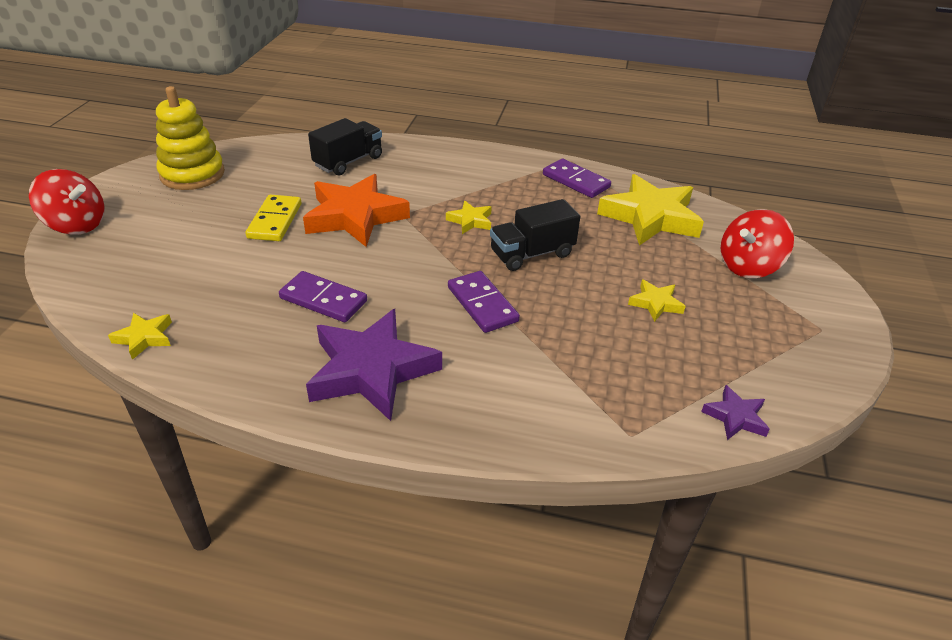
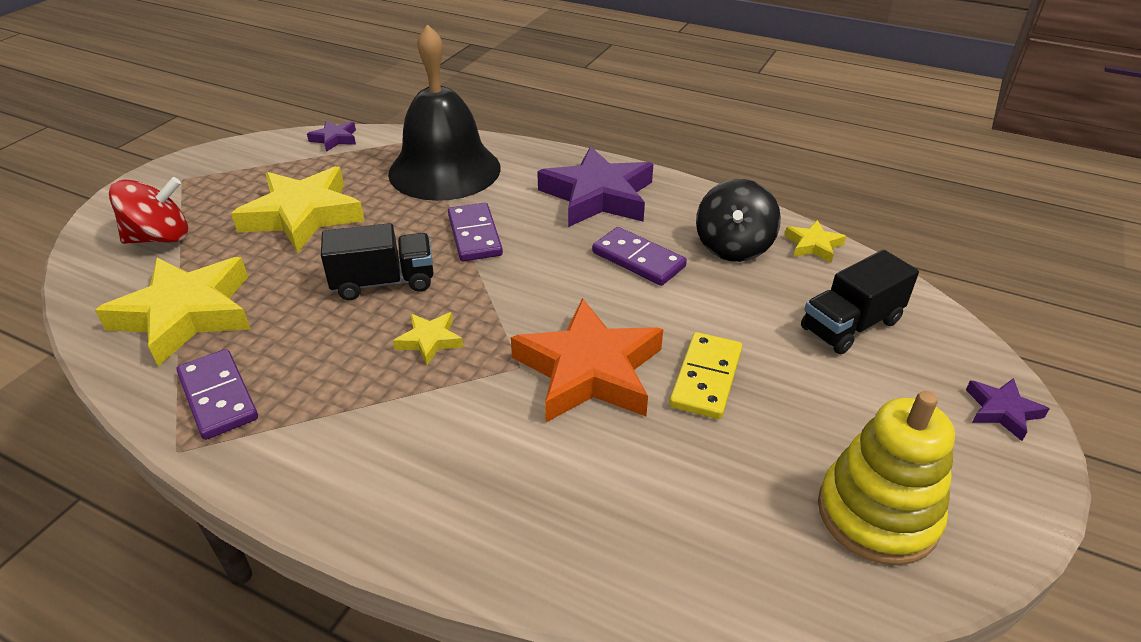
camera: 165 degrees left, 0 degrees up
red spinning top [29,169,105,234] -> purple star [966,378,1050,441]
black truck [308,118,382,176] -> black truck moved to [801,250,919,354]
yellow star [628,279,686,322] -> yellow star [231,166,365,253], size x2.18
none -> black bell [388,24,501,201]
none -> black spinning top [696,179,781,262]

